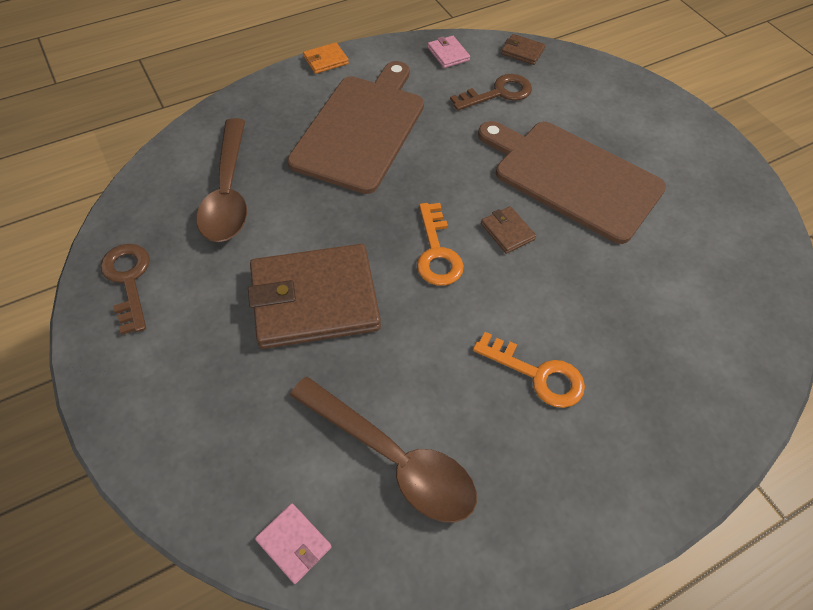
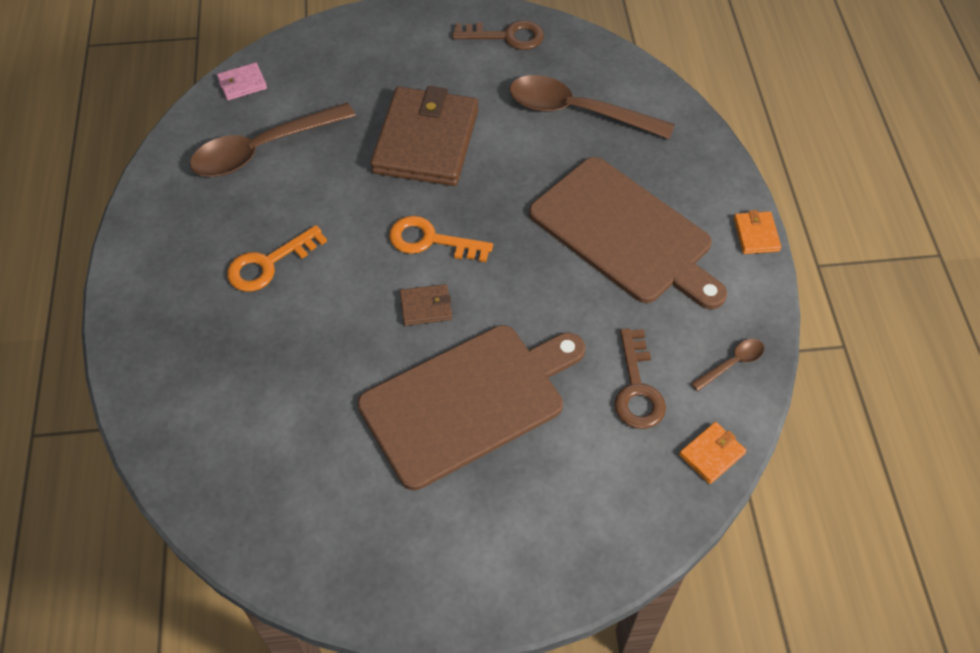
camera: 115 degrees right, 0 degrees up
pink wallet [428,36,470,68] -> brown spoon [691,339,764,391]
brown wallet [501,34,545,65] -> orange wallet [679,422,746,484]

